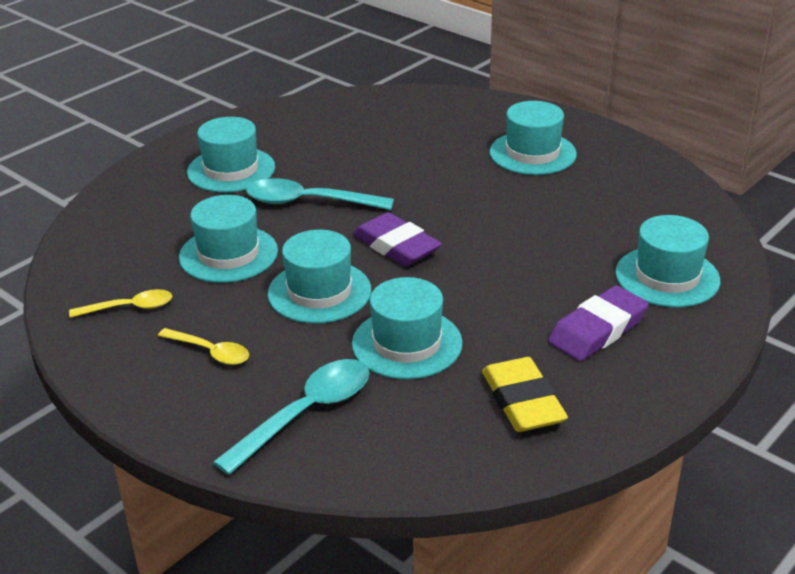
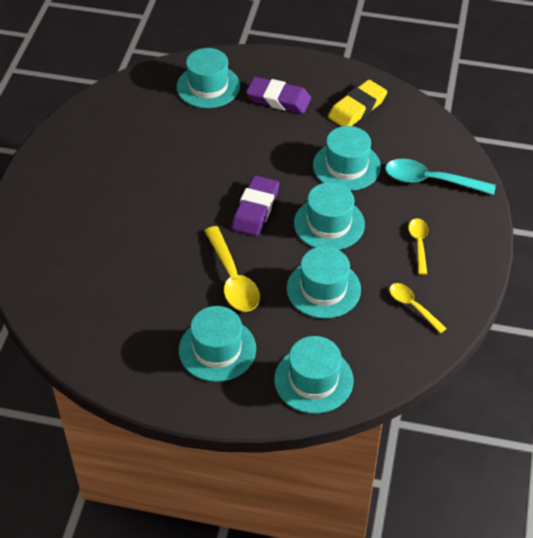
camera: 120 degrees left, 15 degrees up
turquoise spoon [246,178,394,210] -> yellow spoon [204,226,260,312]
turquoise hat [489,101,577,175] -> turquoise hat moved to [274,336,353,414]

